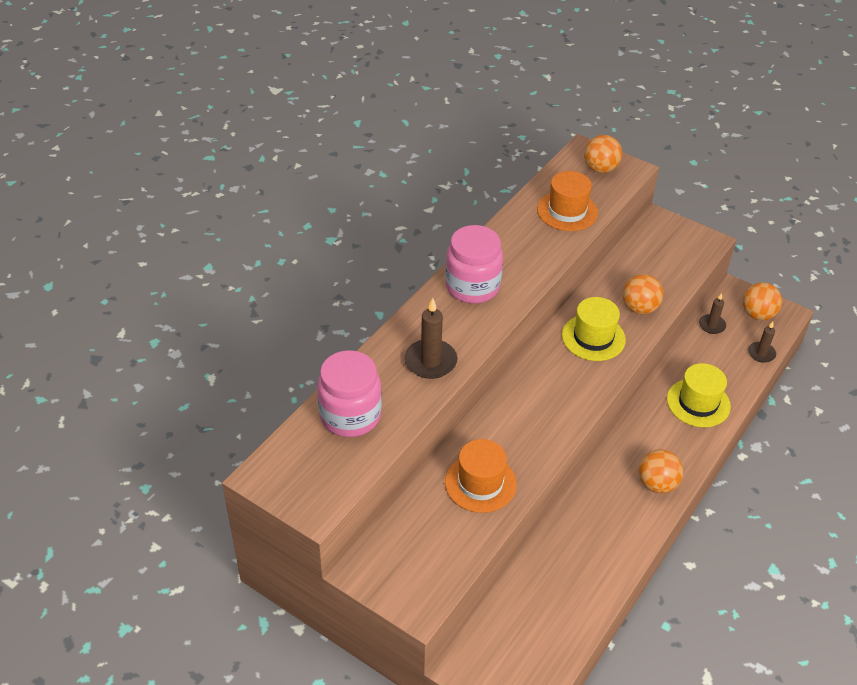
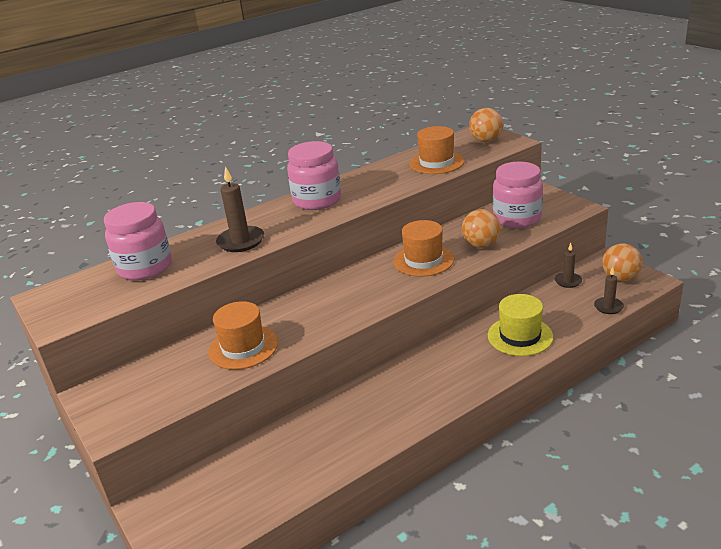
camera: 25 degrees right, 15 degrees down
yellow hat [562,297,626,361] -> orange hat [393,220,454,277]
orange ball [639,449,683,493] -> none
none -> pink jar [493,162,543,228]

